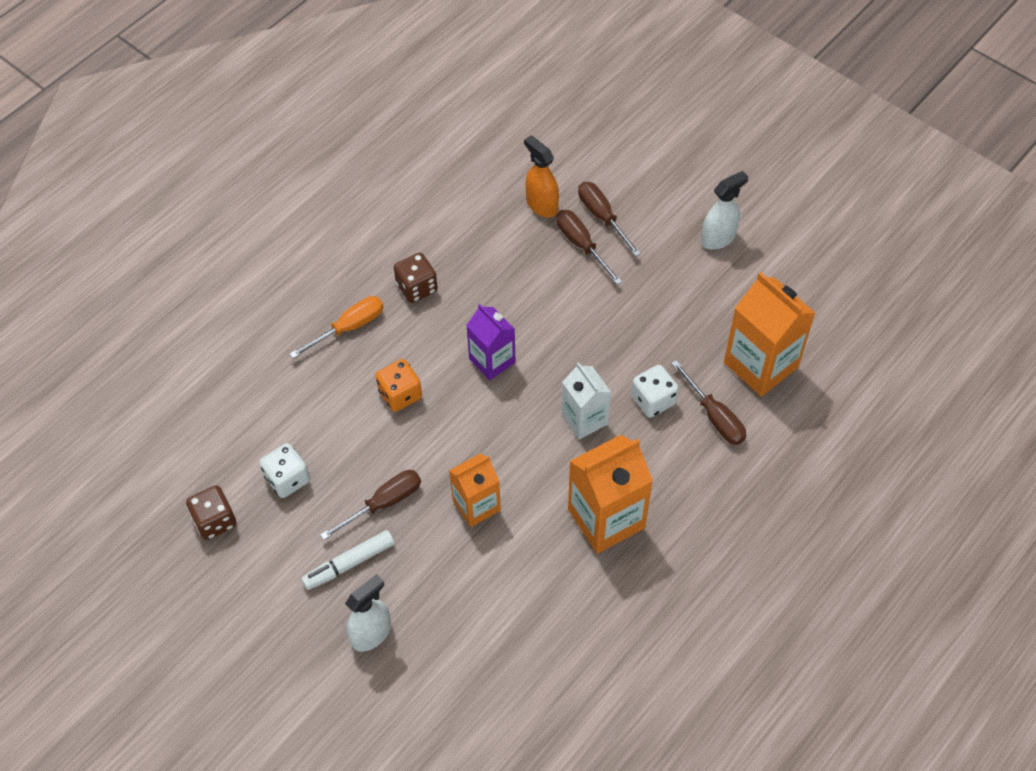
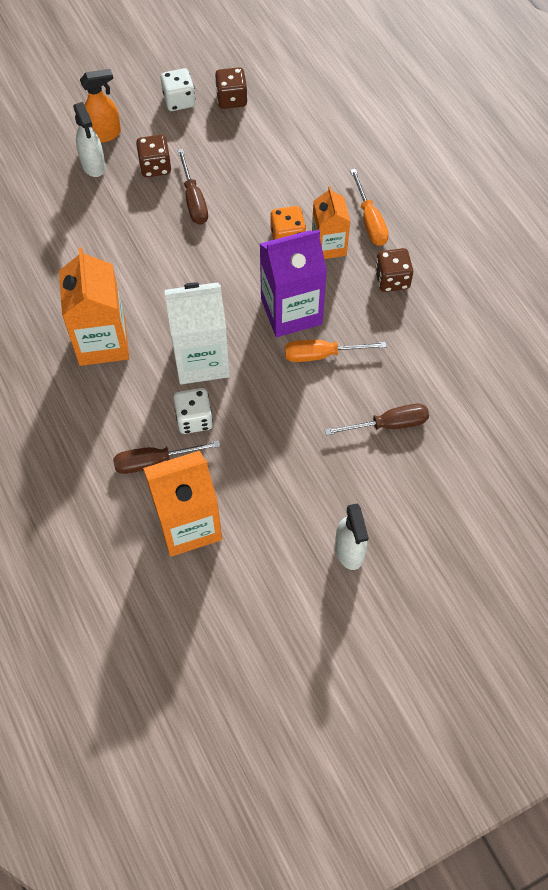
camera: 110 degrees right, 5 degrees up
white dice [260,443,310,498] -> white dice moved to [161,68,195,111]
white marker [301,530,395,590] -> brown dice [136,135,171,177]
orange carton [449,453,501,527] -> orange carton moved to [312,186,350,259]
purple carton [466,304,516,380] -> purple carton [260,230,327,337], size x1.59
orange spray bottle [524,136,559,218] -> orange spray bottle moved to [80,69,121,143]
white carton [562,362,611,439] -> white carton [165,282,230,384], size x1.59
brown screwdriver [578,182,641,256] -> none
none -> orange screwdriver [285,340,387,362]

